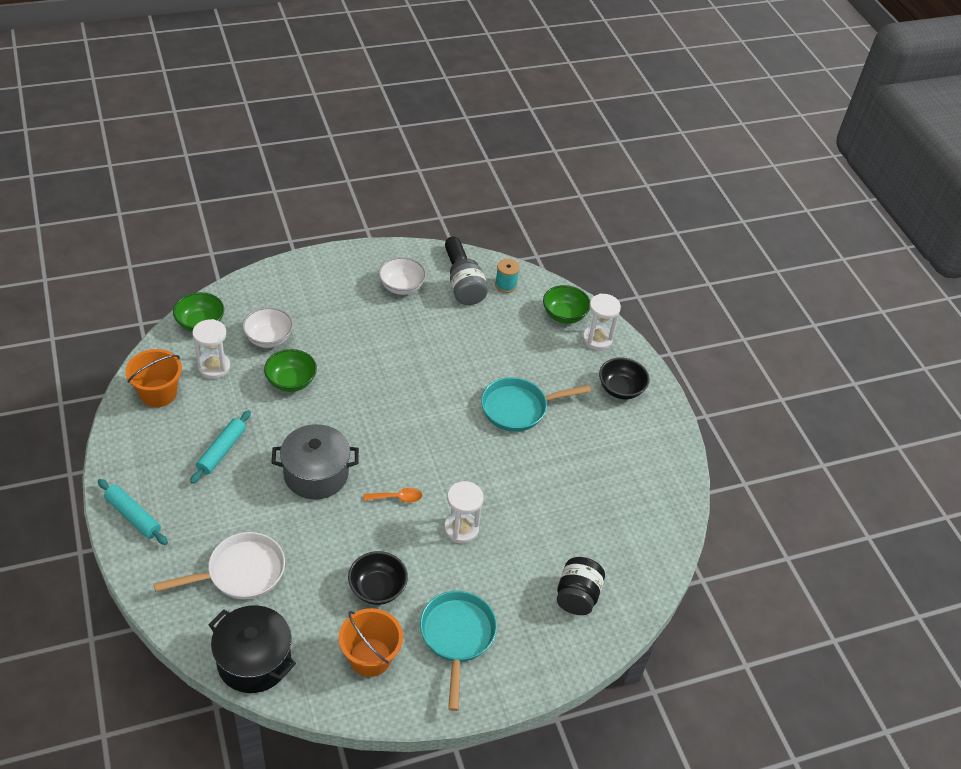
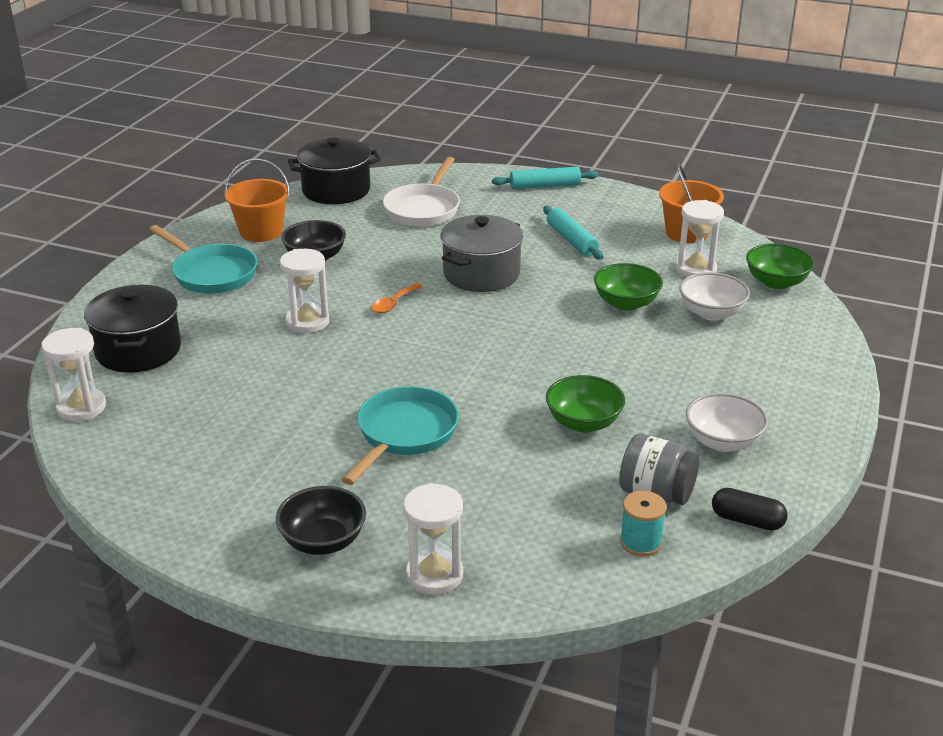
camera: 135 degrees right, 15 degrees down
green bowl [543,285,590,324] -> green bowl moved to [546,375,625,432]
black jar [557,557,605,615] -> black pot [84,285,181,373]
none -> white hourglass [42,328,106,422]

